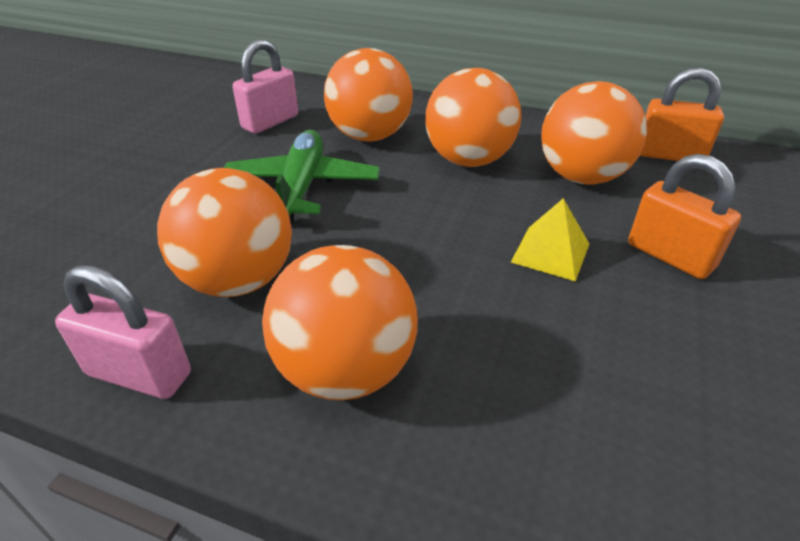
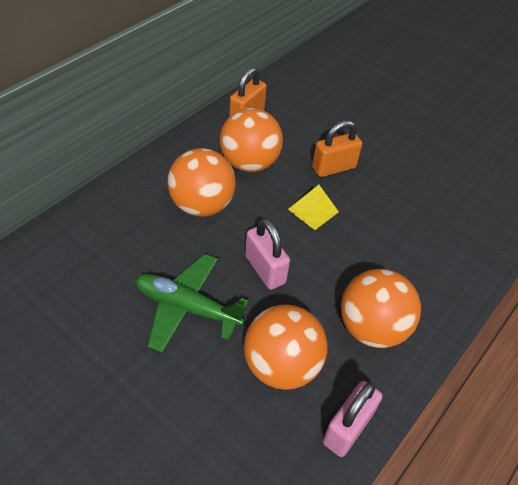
camera: 75 degrees left, 10 degrees up
pink padlock [233,39,298,134] -> pink padlock moved to [245,218,290,290]
orange ball [324,48,413,141] -> none

